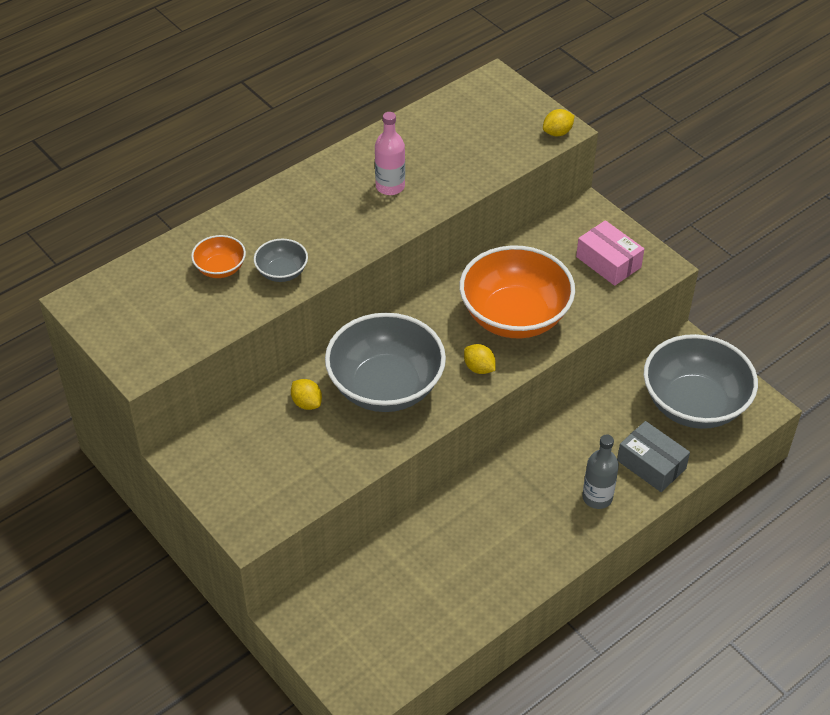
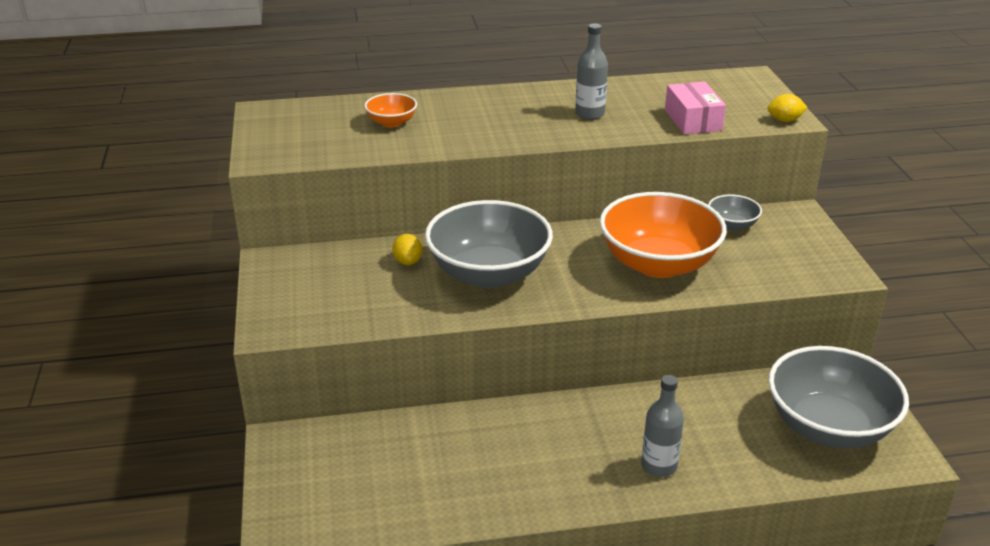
camera: 30 degrees right, 15 degrees down
grey bowl [254,239,308,282] -> grey bowl moved to [708,194,762,231]
pink bottle [375,112,405,195] -> grey bottle [575,24,608,120]
yellow lemon [464,344,496,374] -> none
pink box [576,220,644,286] -> pink box moved to [665,81,726,134]
grey box [617,421,690,492] -> none

